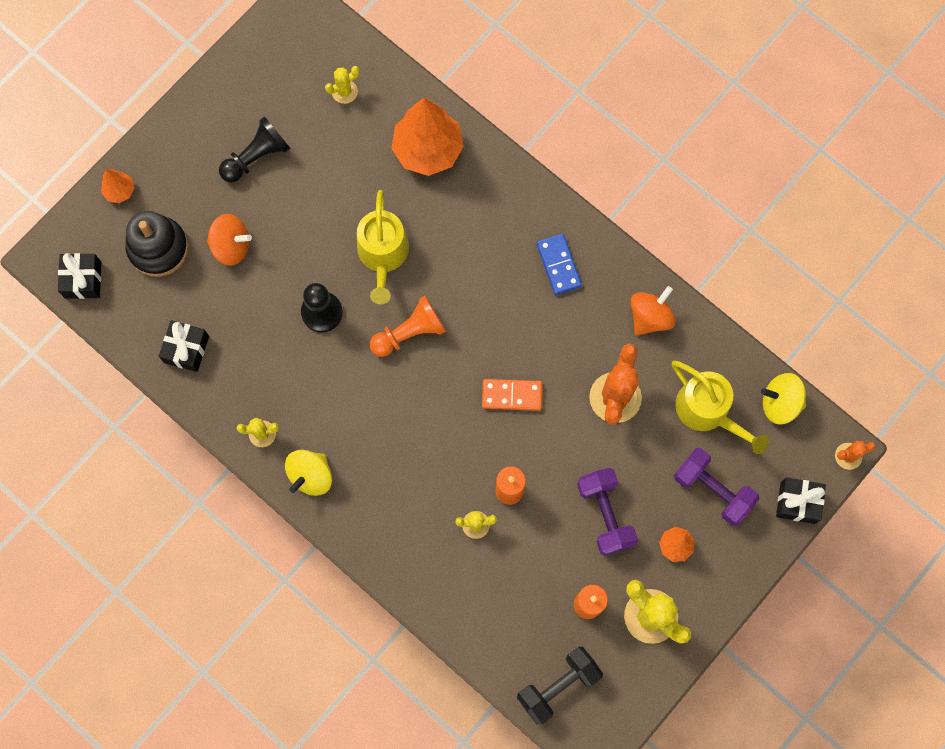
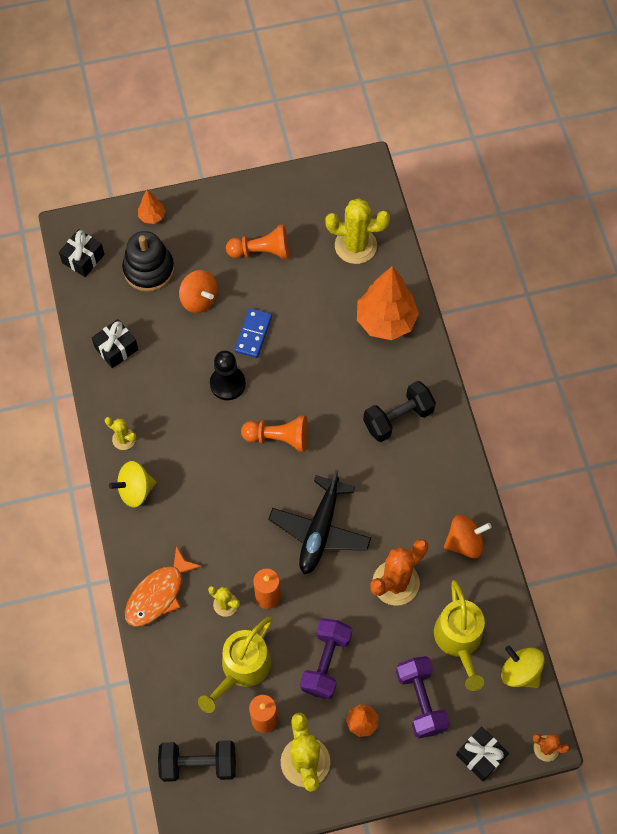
camera: 35 degrees right, 10 degrees down
black pawn [219,116,291,183] -> orange pawn [226,224,289,259]
yellow cactus [325,66,359,104] -> yellow cactus [325,198,390,264], size x1.91
yellow watering can [357,190,409,304] -> yellow watering can moved to [198,616,273,713]
orange domino [482,379,542,411] -> black plane [268,469,371,574]
blue domino [537,234,582,295] -> blue domino moved to [234,308,272,358]
none -> orange fish [125,545,203,627]
none -> black dumbbell [363,381,436,442]

